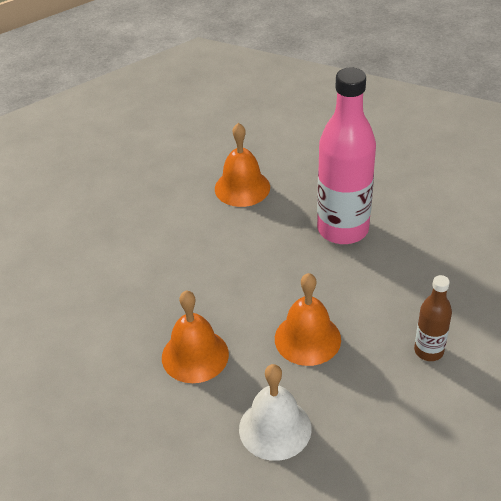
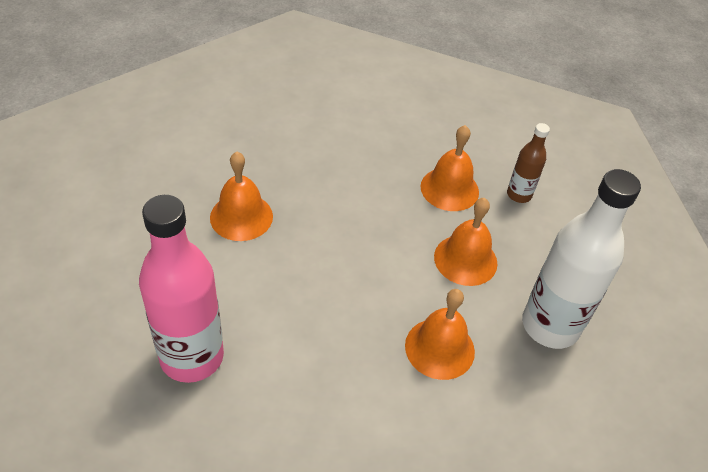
camera: 70 degrees left, 5 degrees up
white bell [239,364,312,461] -> white bottle [522,169,641,349]
pink bottle [317,68,376,244] -> pink bottle moved to [139,195,224,383]
none -> orange bell [420,125,479,211]

